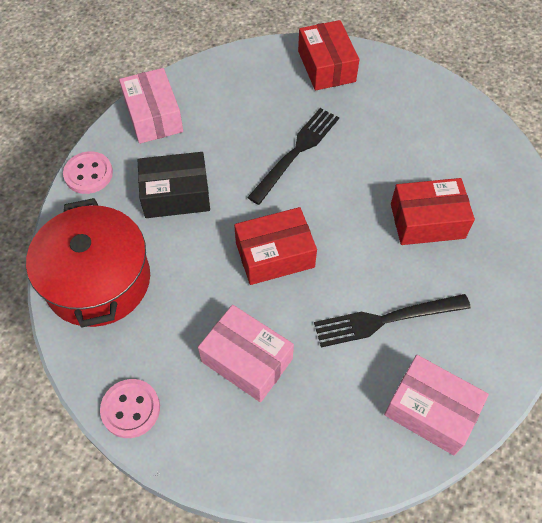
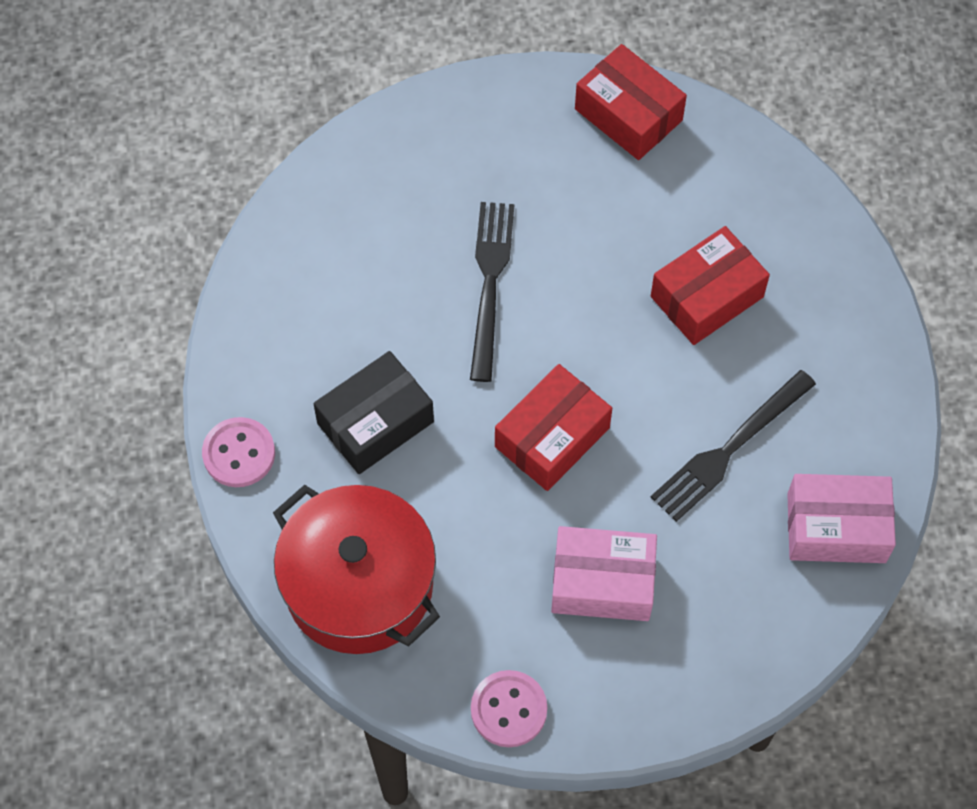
camera: 30 degrees left, 5 degrees up
pink box [119,68,183,144] -> none
red box [298,20,359,91] -> red box moved to [575,44,687,160]

